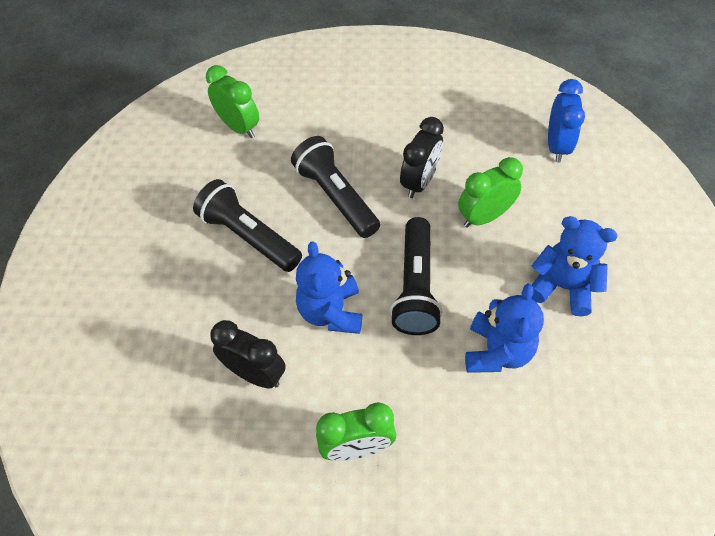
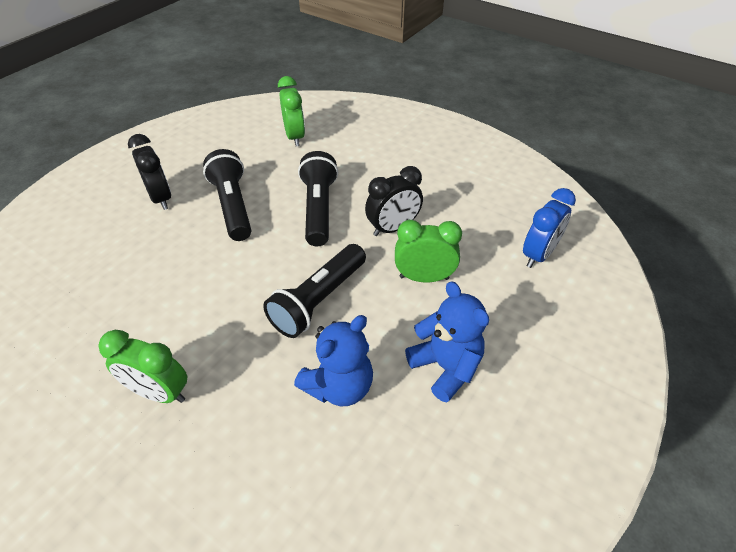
camera: 30 degrees right, 10 degrees down
black clock [210,320,286,388] -> black clock moved to [128,134,171,210]
blue teddy bear [296,241,362,334] -> none

